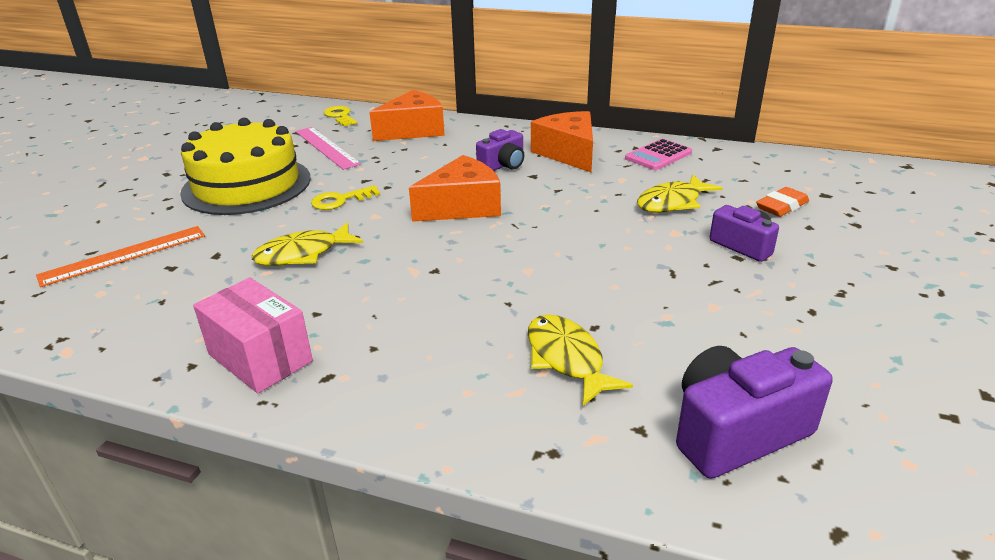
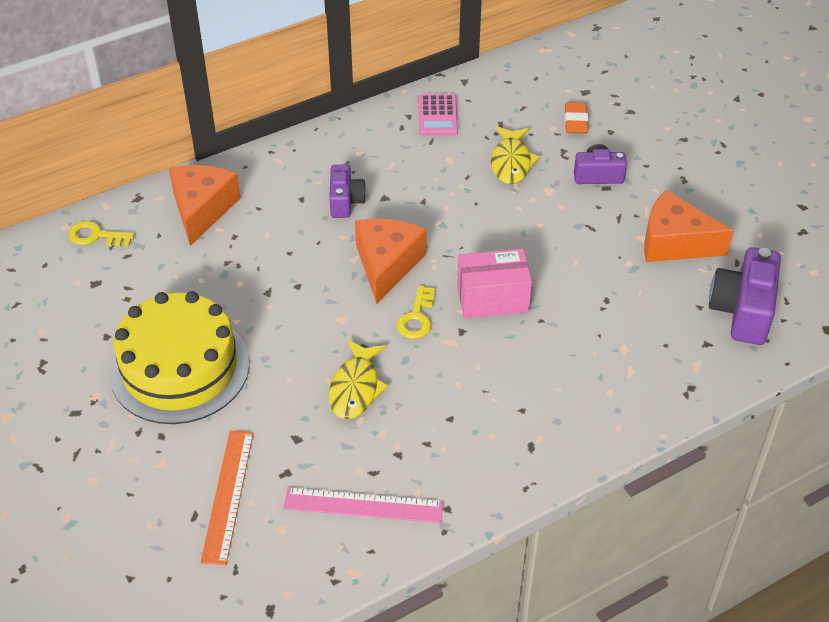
camera: 50 degrees left, 15 degrees up
pink box [193,278,313,393] -> pink box moved to [457,249,532,318]
pink ruler [295,127,361,170] -> pink ruler moved to [283,487,443,523]
yellow key [311,185,380,210] -> yellow key moved to [396,285,435,339]
yellow fish [528,314,633,406] -> none
orange cheese [531,111,593,172] -> orange cheese moved to [644,190,734,262]

